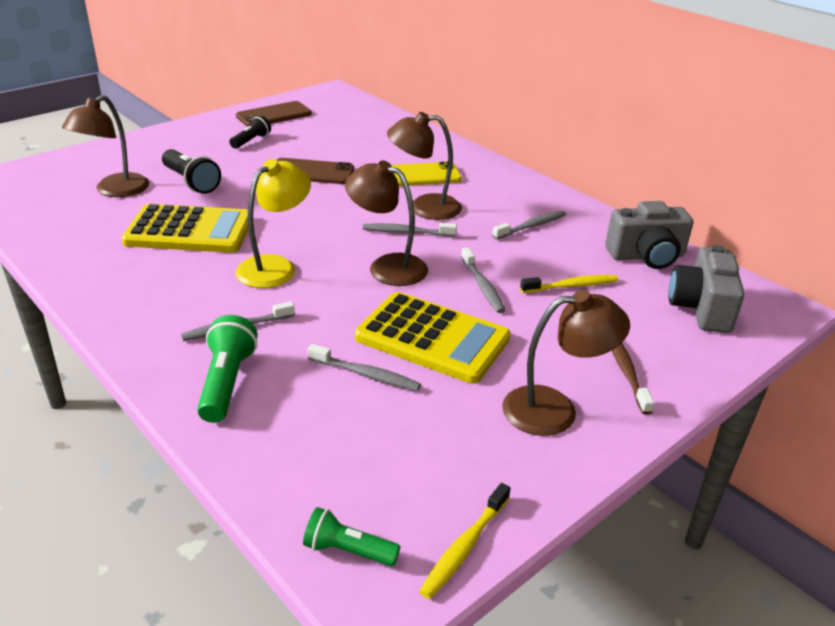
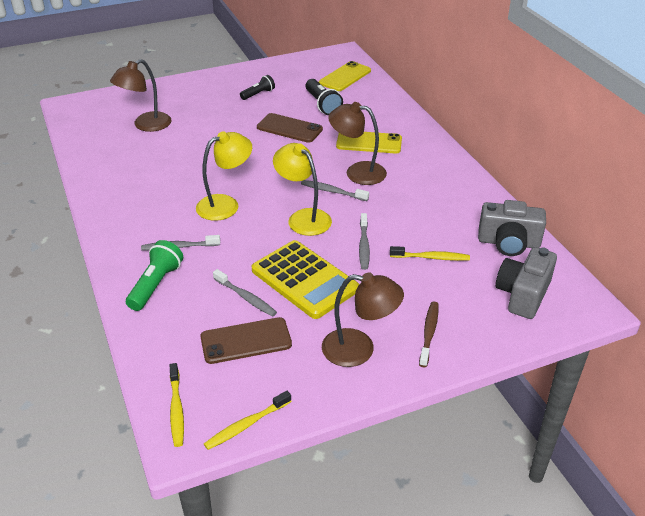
camera: 20 degrees right, 5 degrees up
yellow calculator [121,204,249,253] -> none
black flashlight [162,149,221,194] -> black flashlight moved to [306,79,343,115]
brown phone [236,101,312,127] -> brown phone moved to [200,317,292,364]
green flashlight [303,507,401,566] -> yellow toothbrush [170,363,184,447]
brown lamp [345,160,428,286] -> yellow lamp [273,143,332,236]
grey toothbrush [492,211,566,239] -> none
none -> yellow phone [319,61,371,91]

